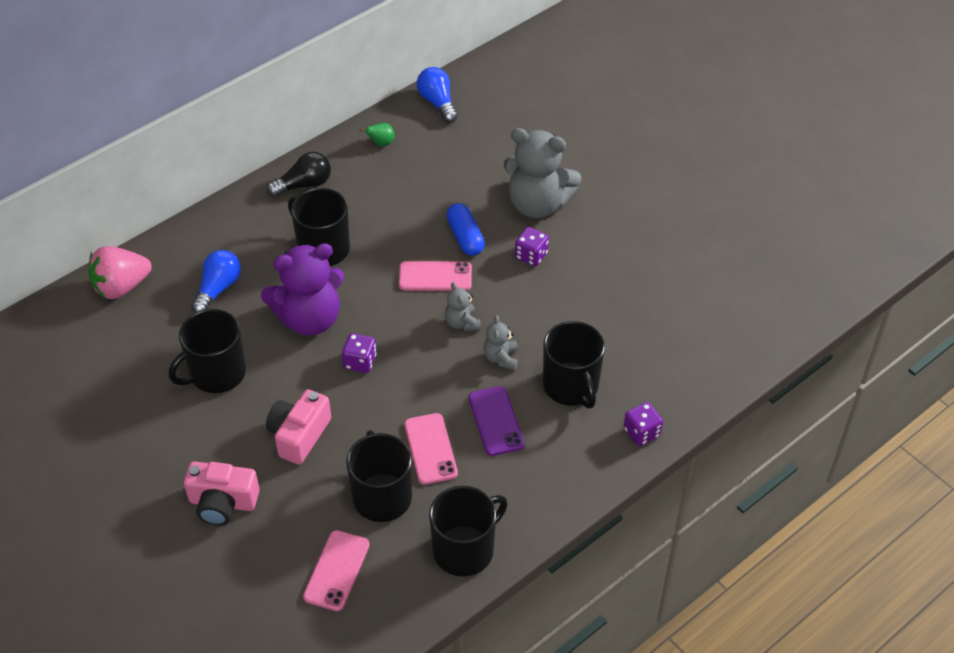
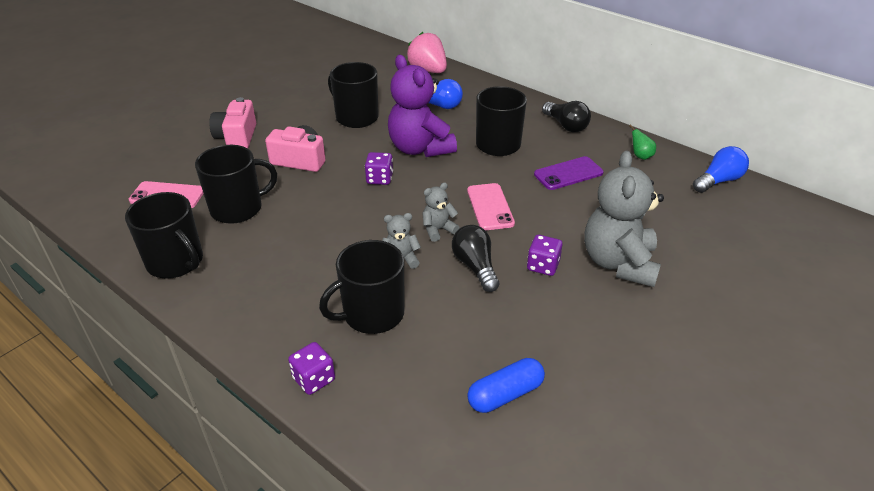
camera: 80 degrees right, 10 degrees down
pink phone [404,413,458,485] -> none
blue capsule [446,203,485,256] -> blue capsule moved to [467,358,545,413]
purple phone [469,386,524,456] -> purple phone moved to [534,156,603,190]
none -> black light bulb [452,225,499,292]

